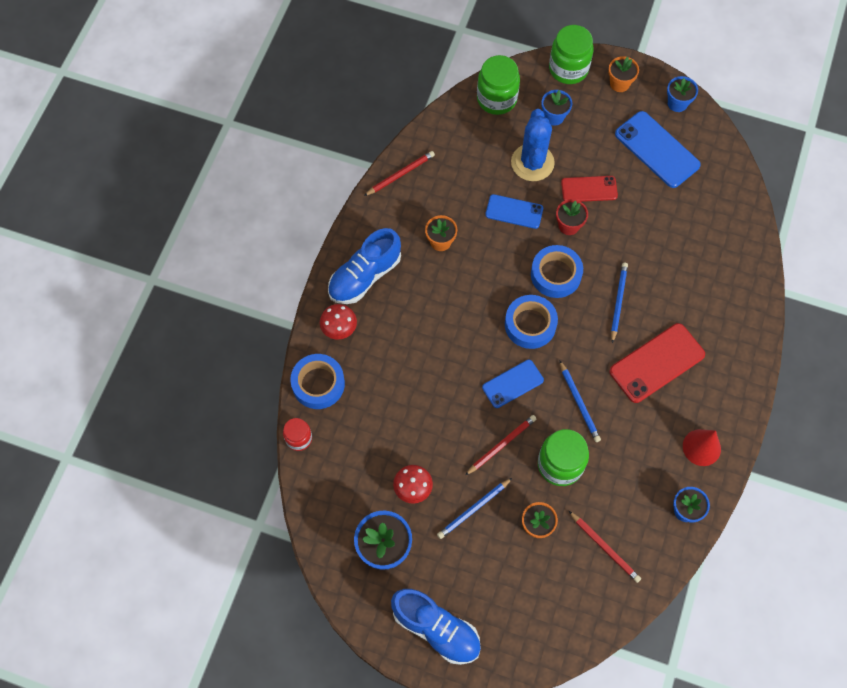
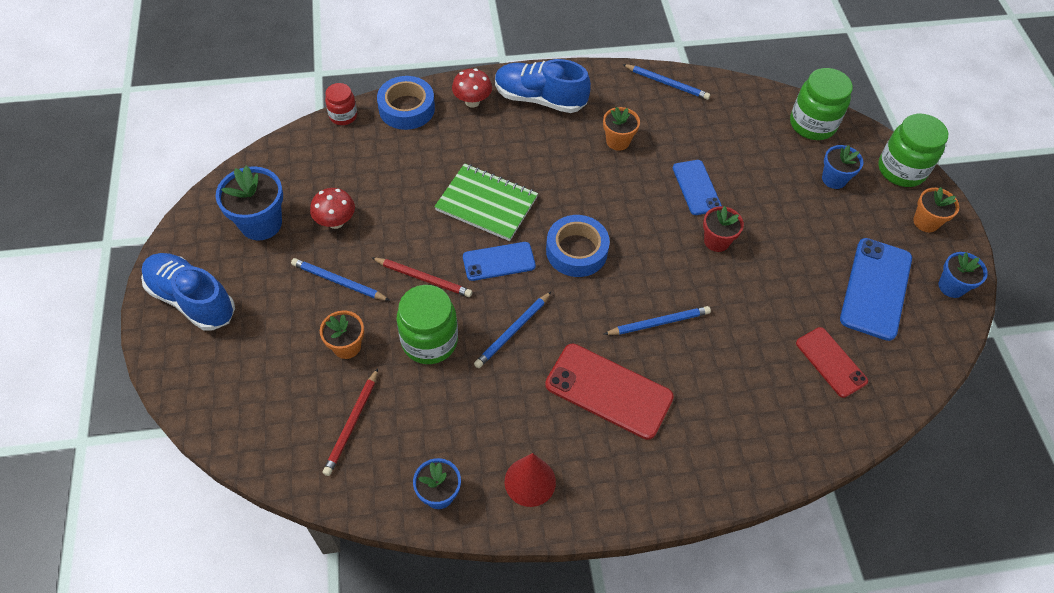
camera: 60 degrees right, 10 degrees down
red pencil [364,151,435,196] -> blue pencil [622,64,710,100]
blue shoe [391,589,481,665] -> blue shoe turned 120 degrees clockwise [141,253,235,331]
blue phone [482,360,544,408] -> blue phone turned 45 degrees counterclockwise [463,242,536,281]
blue cactus [511,109,555,181] -> none
blue tape [531,245,583,298] -> none
red phone [561,176,618,202] -> red phone moved to [796,327,868,398]
none -> green notebook [434,163,538,241]

